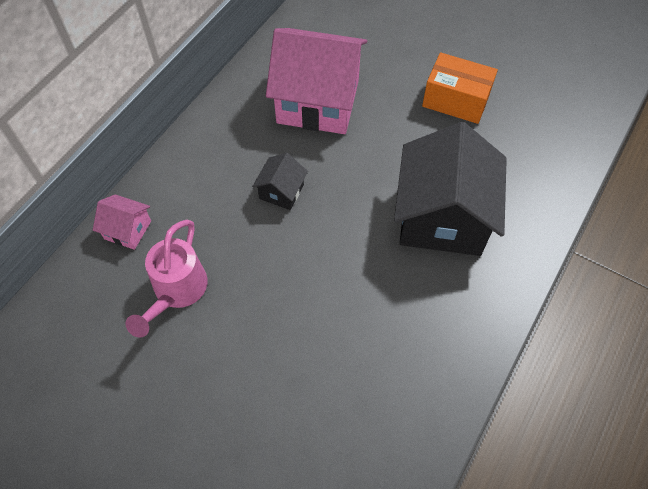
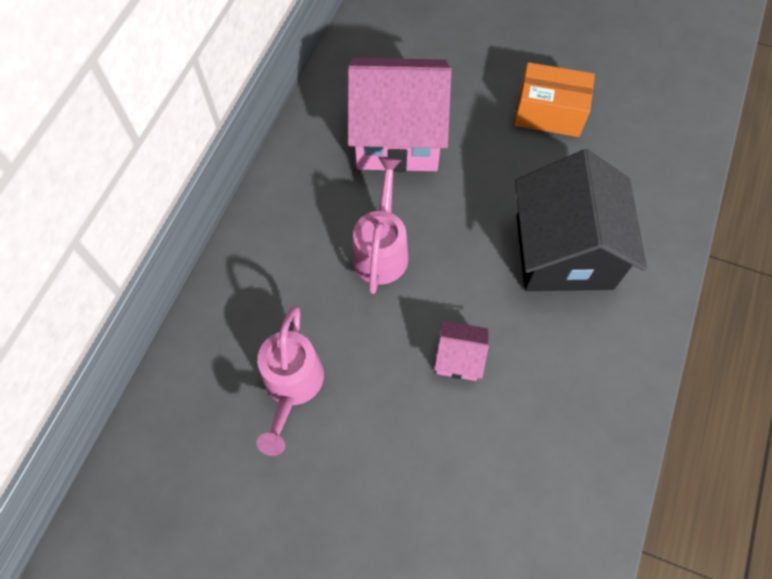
camera: 10 degrees left, 5 degrees up
pink house [93,194,151,250] -> pink house moved to [434,321,489,381]
black house [252,153,308,210] -> pink watering can [352,157,408,294]

